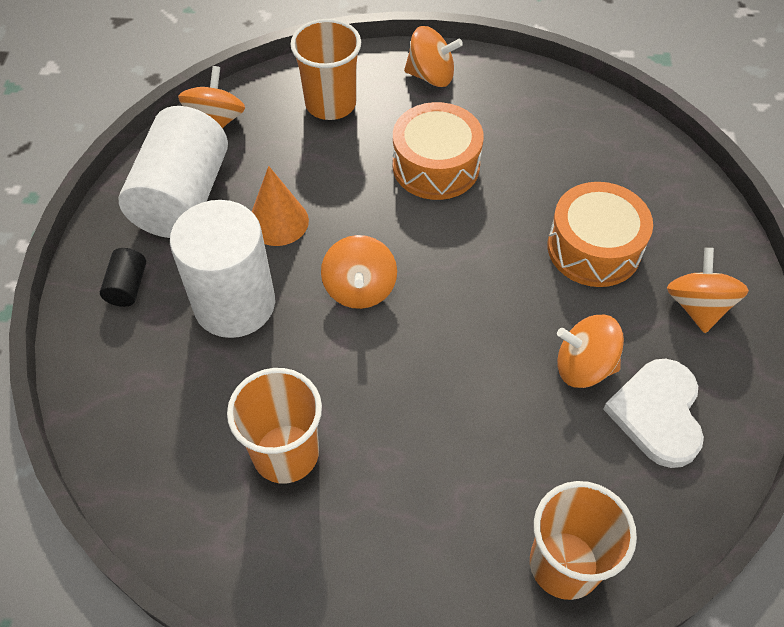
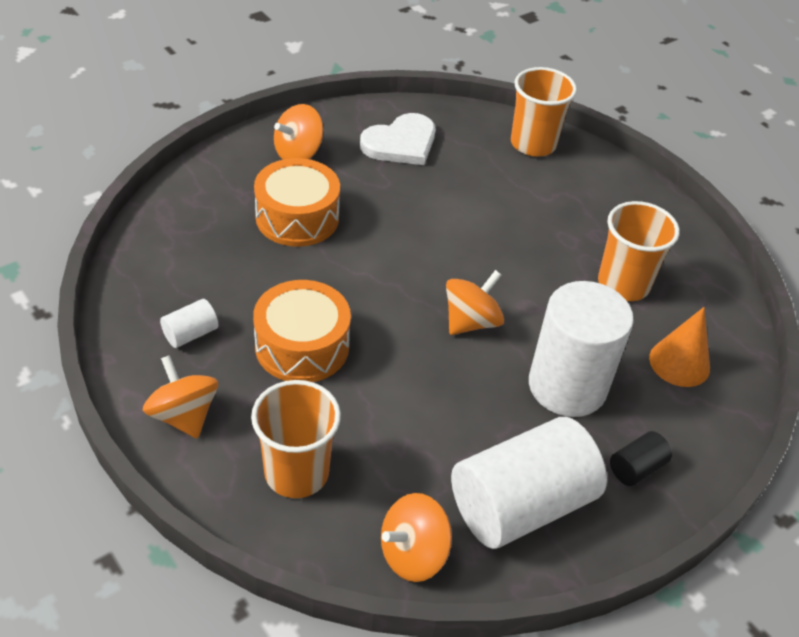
camera: 135 degrees left, 10 degrees down
orange cone [252,166,309,246] -> orange cone moved to [649,307,710,387]
orange spinning top [557,315,624,388] -> none
none -> white cylinder [160,299,218,348]

